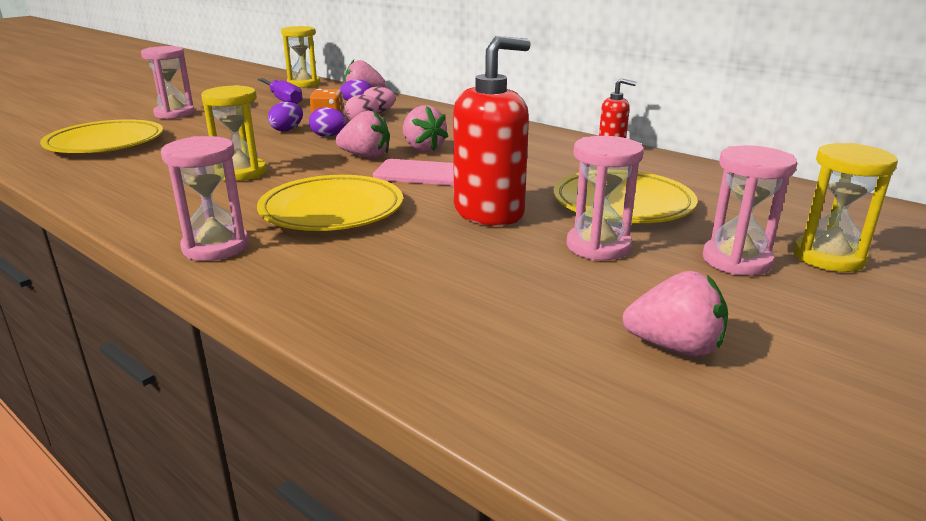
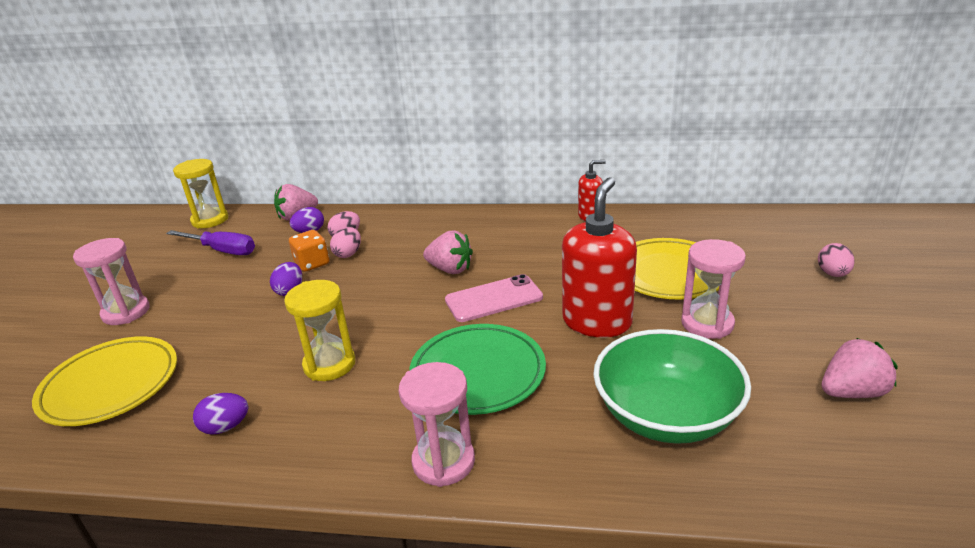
camera: 30 degrees left, 5 degrees up
yellow plate [257,175,403,231] -> green plate [409,324,546,415]
purple egg [309,107,347,137] -> purple egg moved to [193,393,248,435]
pink strawberry [336,111,390,158] -> none
pink hourglass [703,145,797,276] -> none
yellow hourglass [794,143,898,272] -> pink egg [818,243,855,277]
none -> green bowl [593,329,751,444]

